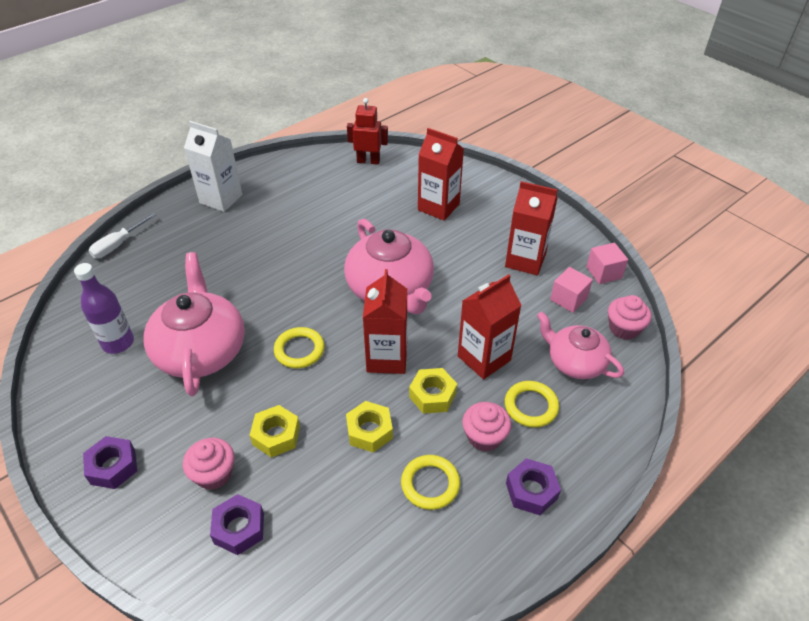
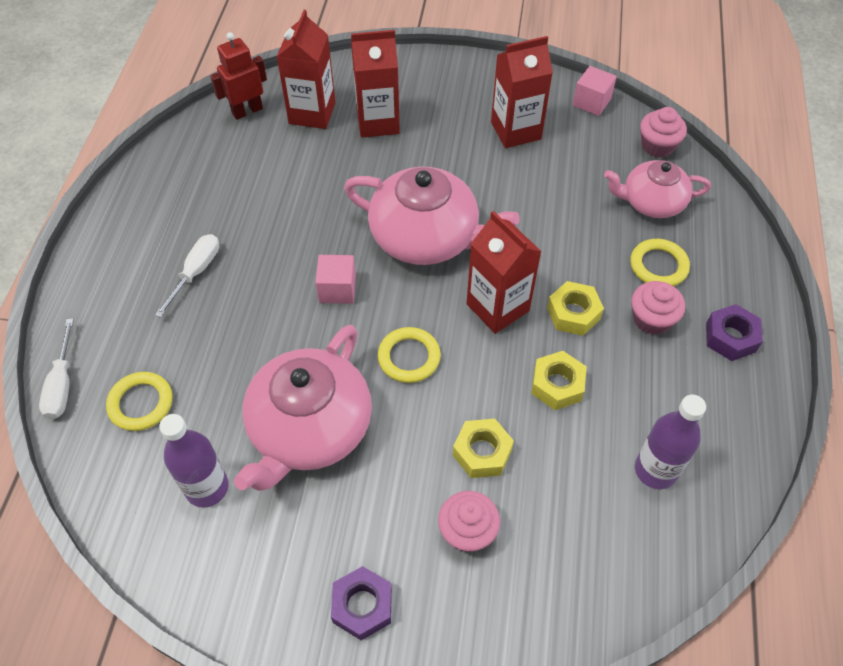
camera: 40 degrees left, 10 degrees up
pink teapot [143,252,245,396] -> pink teapot turned 105 degrees counterclockwise [234,325,372,491]
white carton [184,121,242,212] -> none
purple nut [210,494,264,555] -> none
yellow ring [401,455,460,510] -> yellow ring moved to [106,372,173,431]
red carton [458,274,521,379] -> red carton moved to [277,10,335,129]
pink cube [550,267,593,313] -> pink cube moved to [315,255,356,304]
none -> white screwdriver [155,234,219,318]
none -> purple bottle [635,395,706,489]

